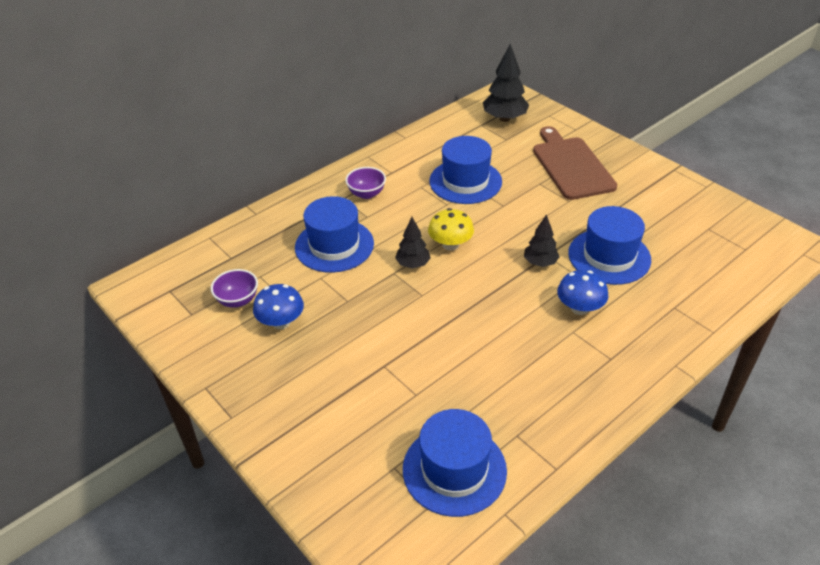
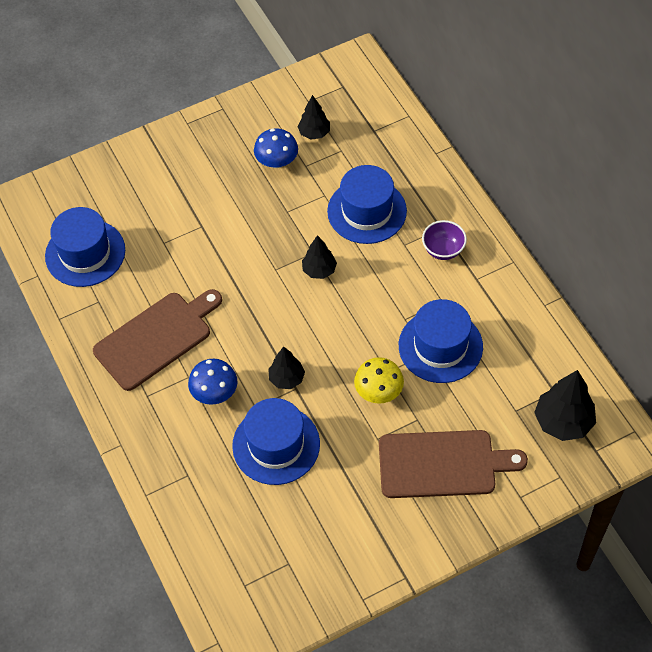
camera: 105 degrees right, 15 degrees up
purple bowl [211,269,258,308] -> black tree [297,95,330,140]
yellow mushroom [428,208,474,251] -> yellow mushroom moved to [354,357,404,404]
none -> brown cutting board [93,289,222,391]

